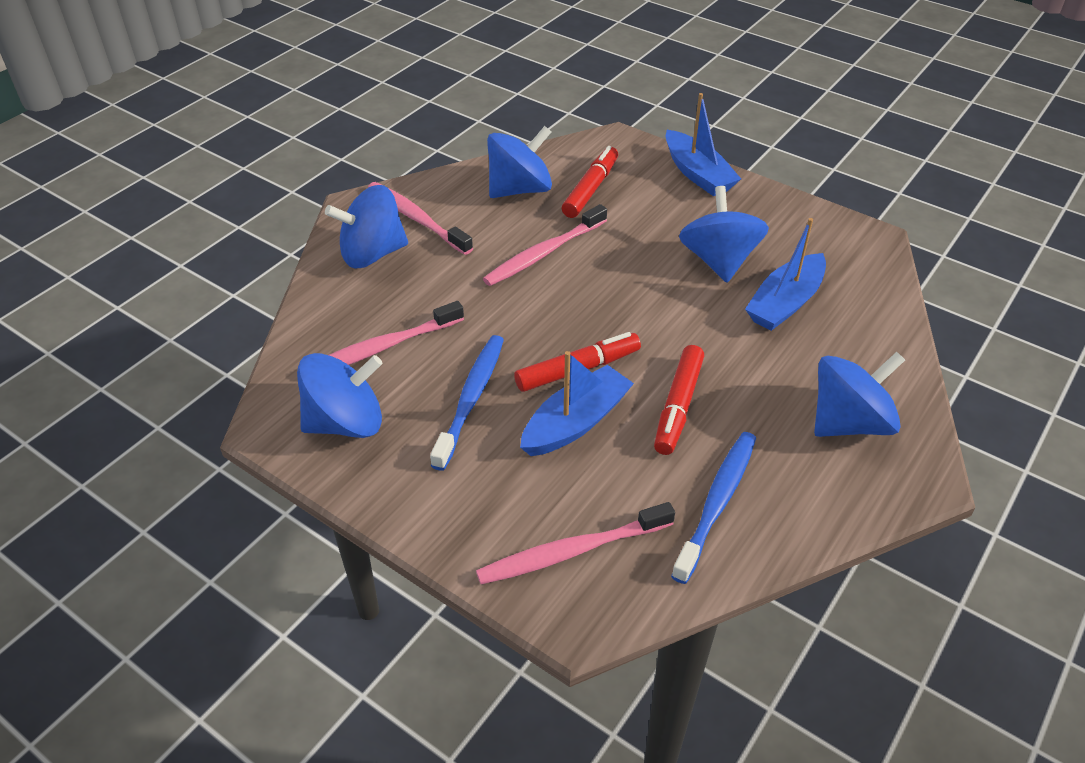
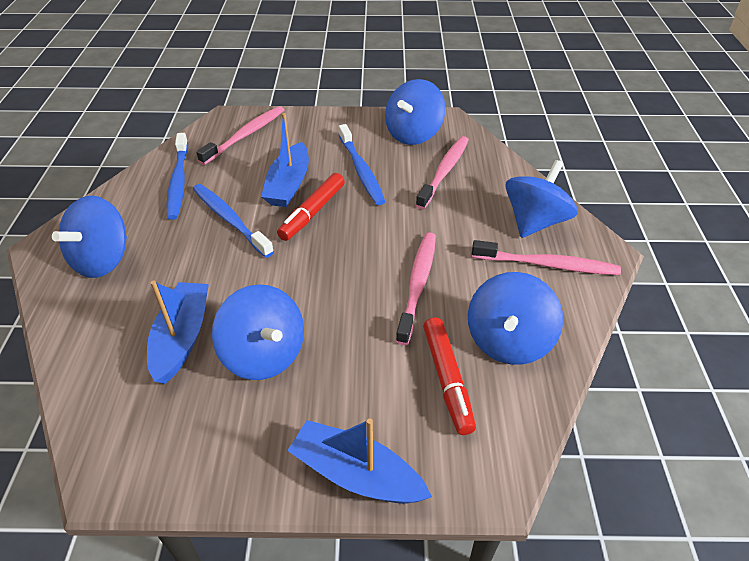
camera: 145 degrees right, 0 degrees up
red marker [654,345,704,455] -> blue toothbrush [193,184,274,258]

